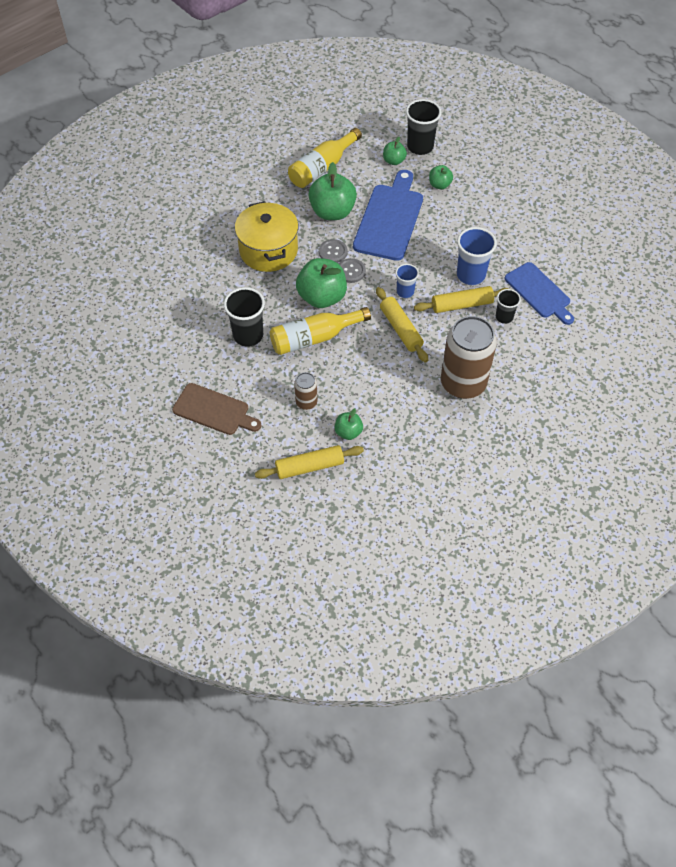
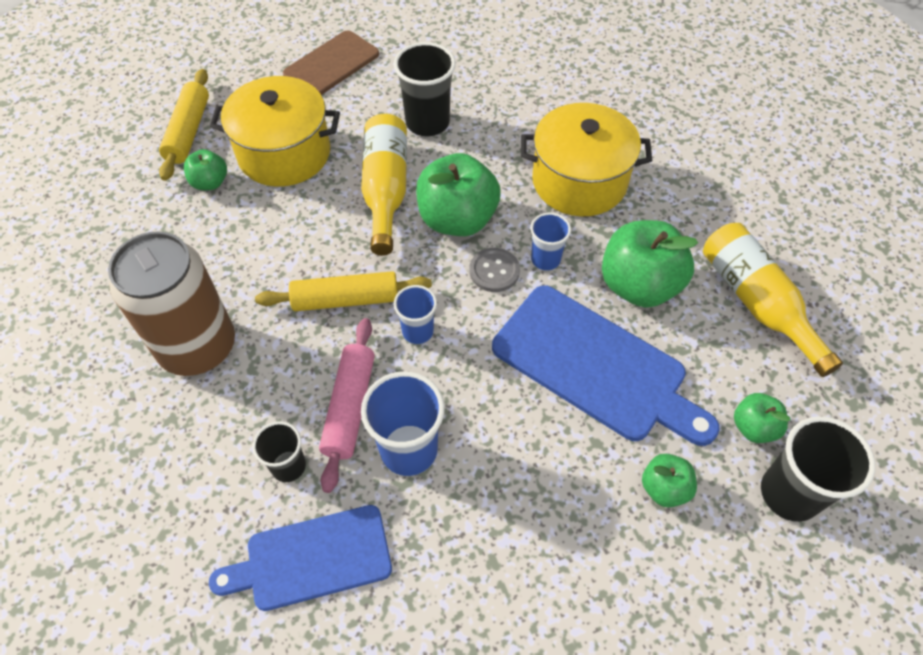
camera: 110 degrees right, 0 degrees up
brown can [294,372,318,410] -> yellow pot [210,76,340,187]
grey button [319,239,348,263] -> blue cup [530,213,571,271]
yellow rolling pin [414,286,509,313] -> pink rolling pin [319,318,375,493]

